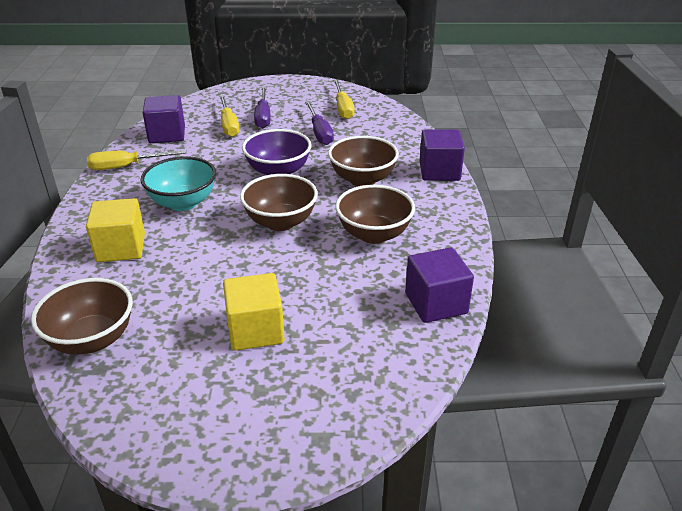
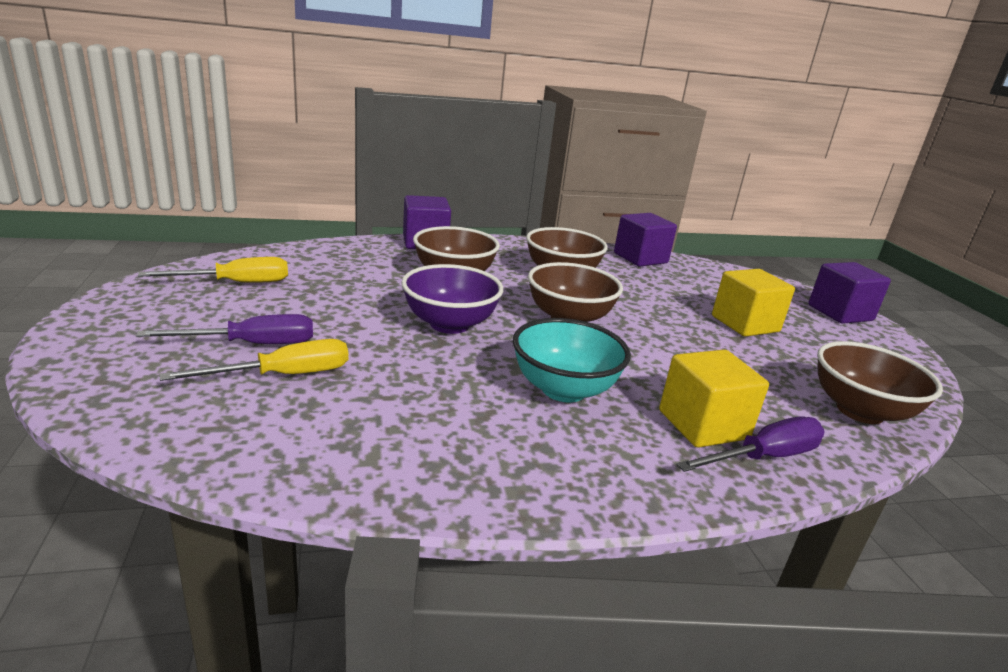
camera: 105 degrees left, 10 degrees down
yellow screwdriver [87,150,187,170] -> none
purple cube [143,95,185,143] -> purple cube moved to [808,262,891,324]
purple screwdriver [305,101,334,145] -> purple screwdriver moved to [676,417,824,472]

